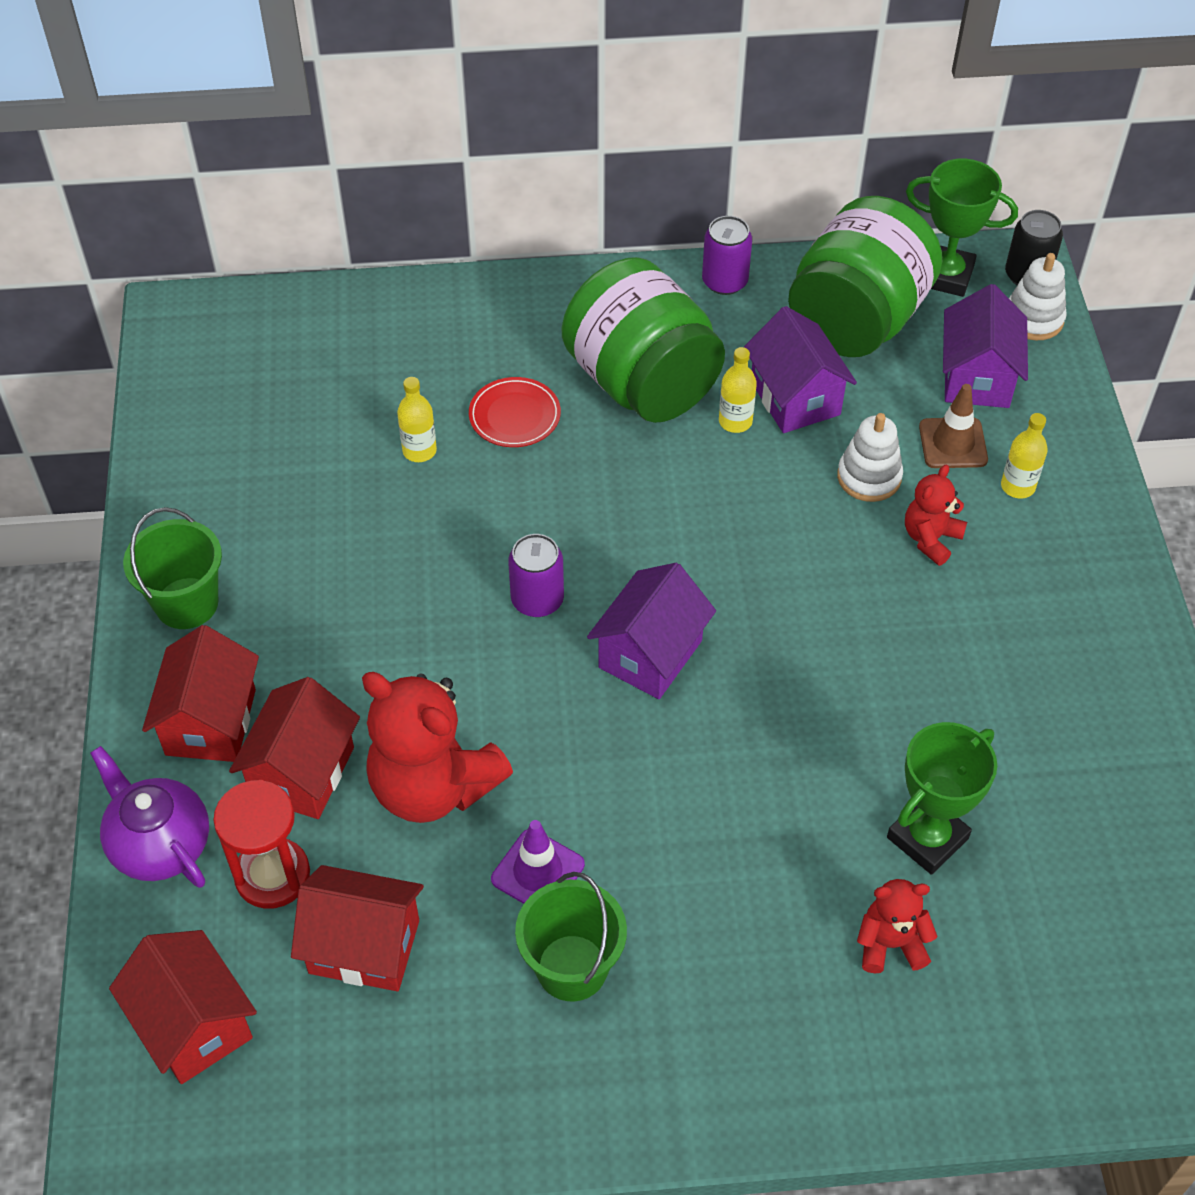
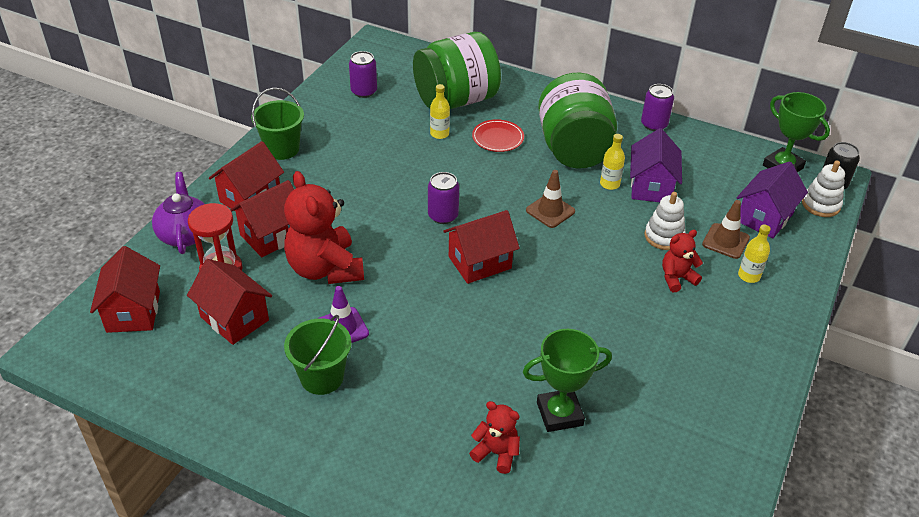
camera: 30 degrees right, 10 degrees down
purple house [587,563,716,699] -> red house [443,210,520,284]
green jar [788,196,942,357] -> green jar moved to [413,32,501,109]
none -> purple can [349,51,377,98]
none -> brown traffic cone [526,170,575,228]

